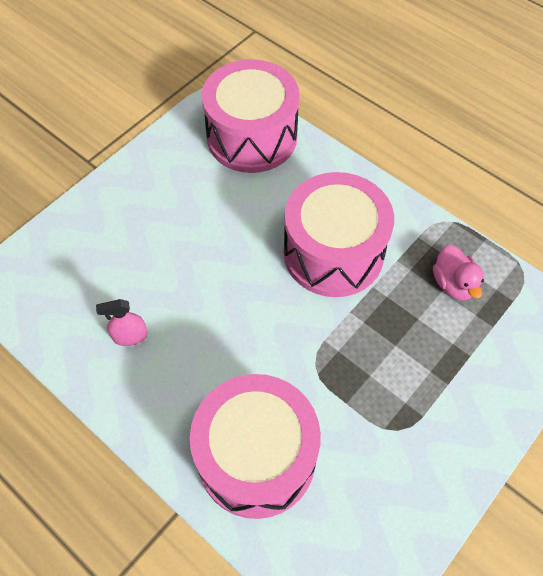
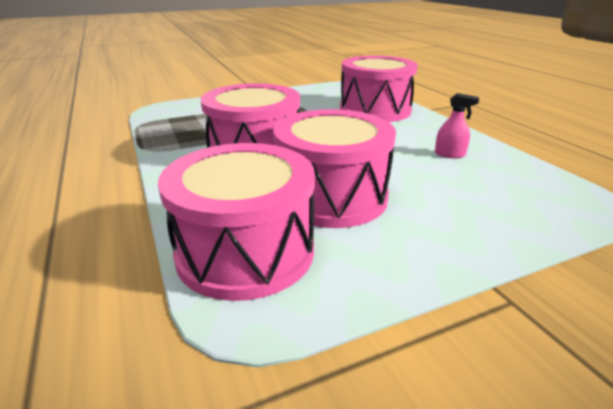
camera: 155 degrees left, 30 degrees down
pink duck [433,245,484,301] -> none
none -> pink drum [273,109,396,228]

